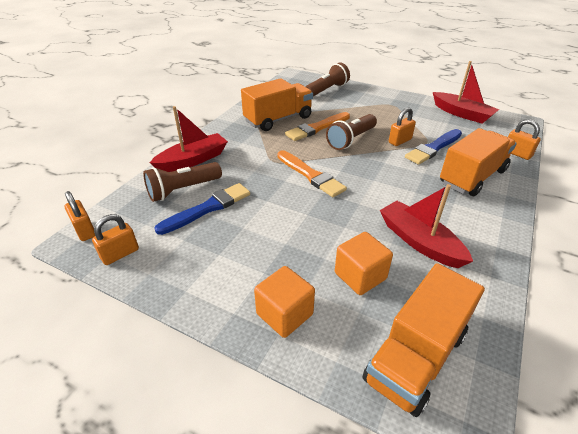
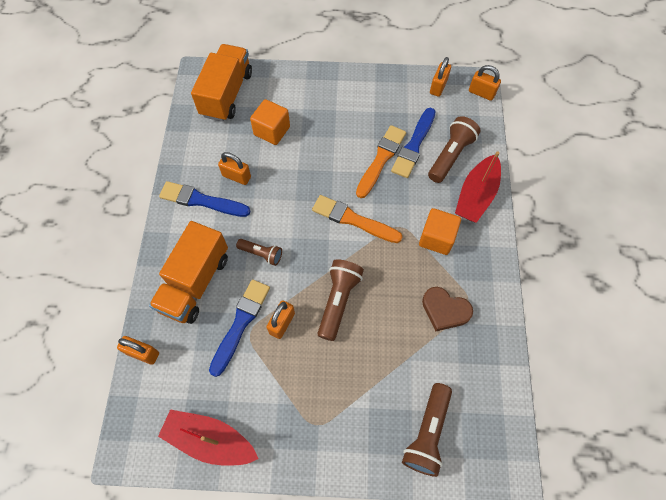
camera: 155 degrees right, 25 degrees up
orange truck [241,78,313,131] -> brown heart [422,287,473,331]
orange cube [254,266,315,338] -> orange cube moved to [419,208,461,255]
orange brush [285,112,350,141] -> orange brush moved to [356,125,406,198]
red boat [380,184,473,268] -> orange padlock [218,152,251,185]
none -> blue brush [159,181,251,217]
none -> brown flashlight [236,239,282,266]

